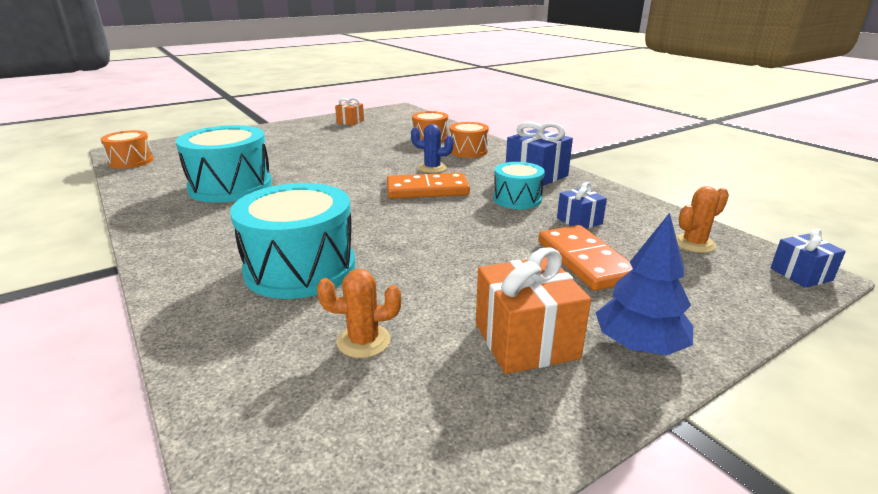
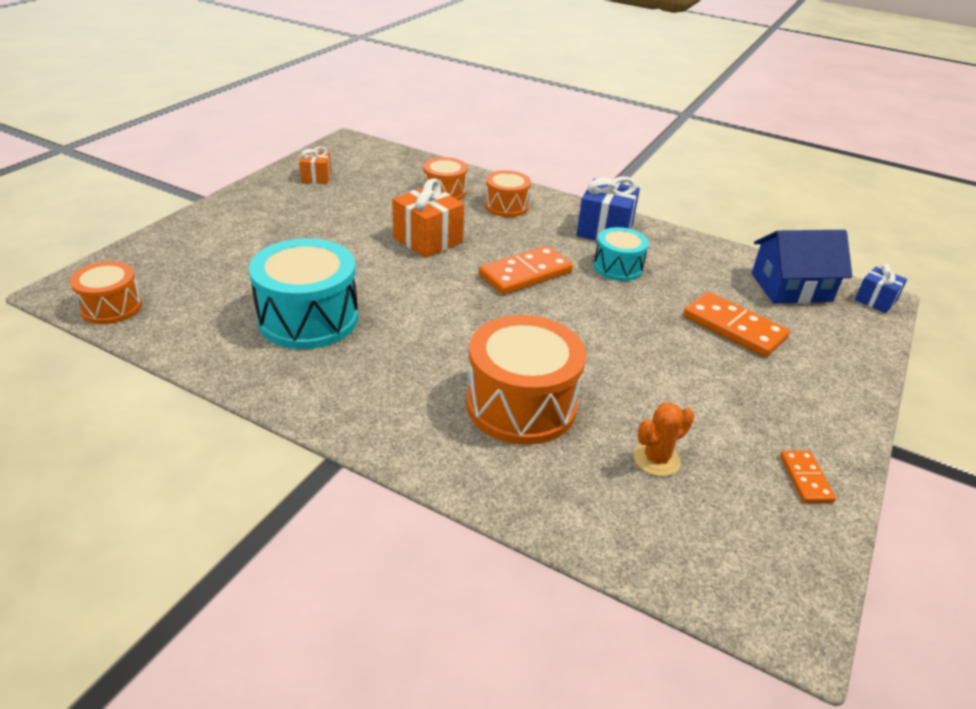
camera: 30 degrees left, 10 degrees up
turquoise drum [230,183,355,299] -> orange drum [466,315,586,445]
blue cactus [411,124,454,173] -> none
orange gift [476,247,591,374] -> orange gift moved to [392,178,464,258]
blue gift [557,182,607,229] -> none
blue tree [596,213,693,355] -> none
orange cactus [676,186,729,253] -> blue house [752,230,852,304]
none -> orange domino [780,451,836,503]

